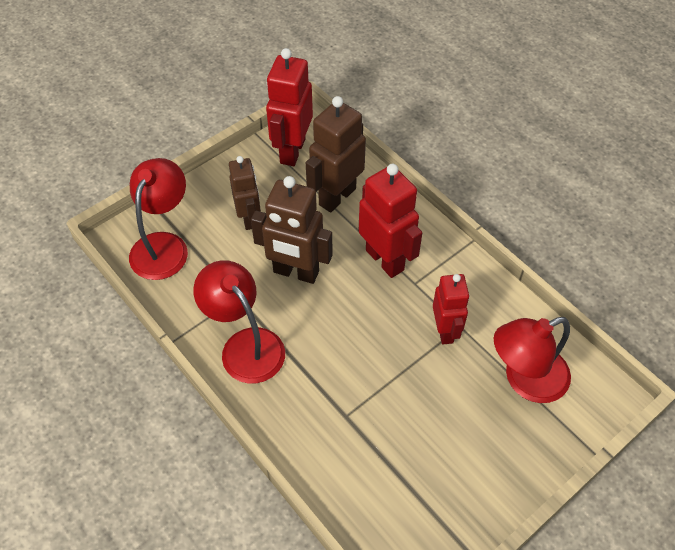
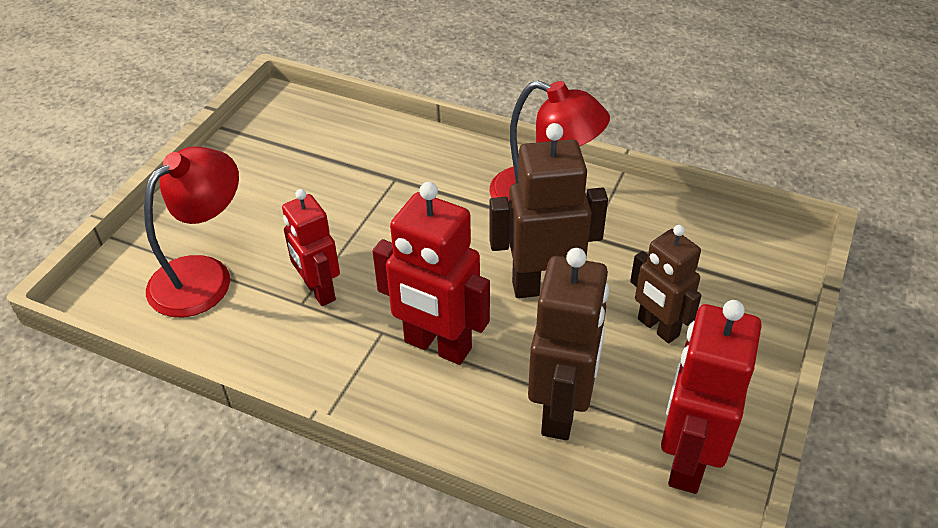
camera: 155 degrees right, 10 degrees down
red lamp [129,158,188,280] -> none
red robot [266,48,313,166] -> red robot turned 150 degrees counterclockwise [661,300,762,494]

